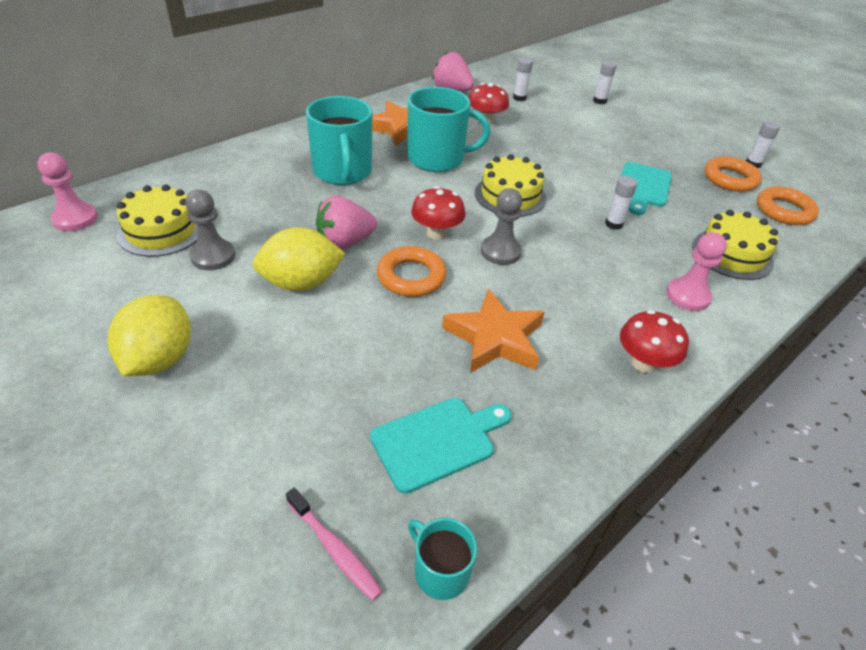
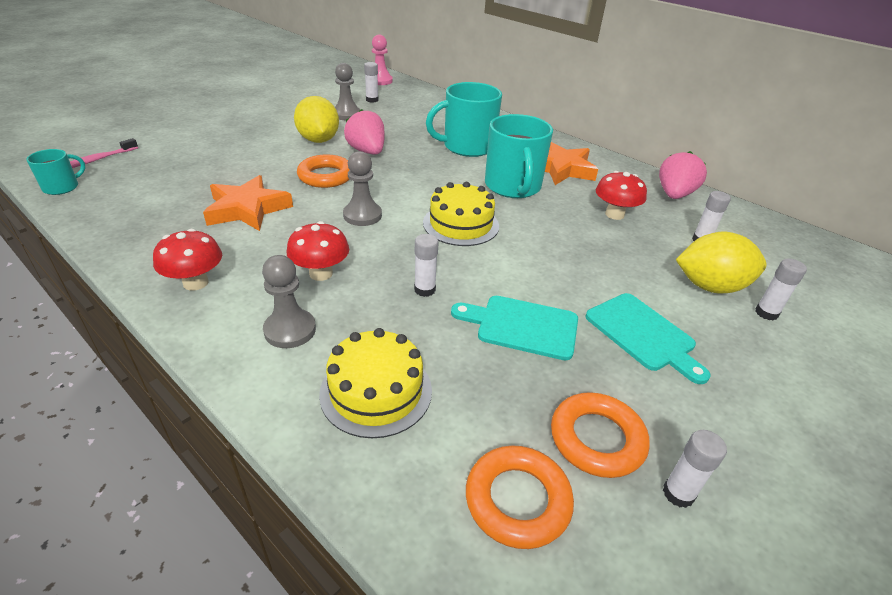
camera: 85 degrees right, 5 degrees down
yellow lemon [108,295,191,376] -> yellow lemon moved to [676,232,767,293]
yellow cake [117,184,198,257] -> white glue stick [364,62,378,103]
turquoise cutting board [370,398,511,494] -> turquoise cutting board moved to [585,293,710,384]
red mushroom [411,186,465,240] -> red mushroom moved to [287,221,349,281]
pink pawn [666,232,727,311] -> grey pawn [262,255,316,348]

